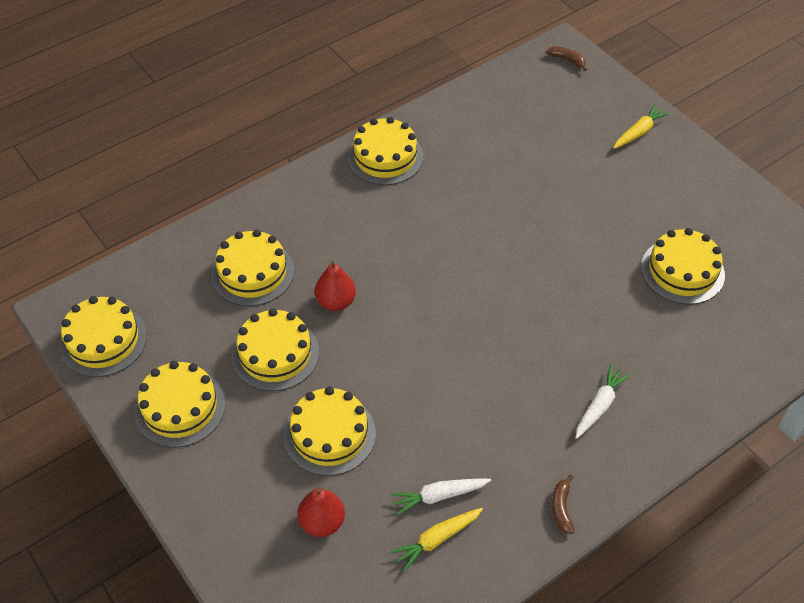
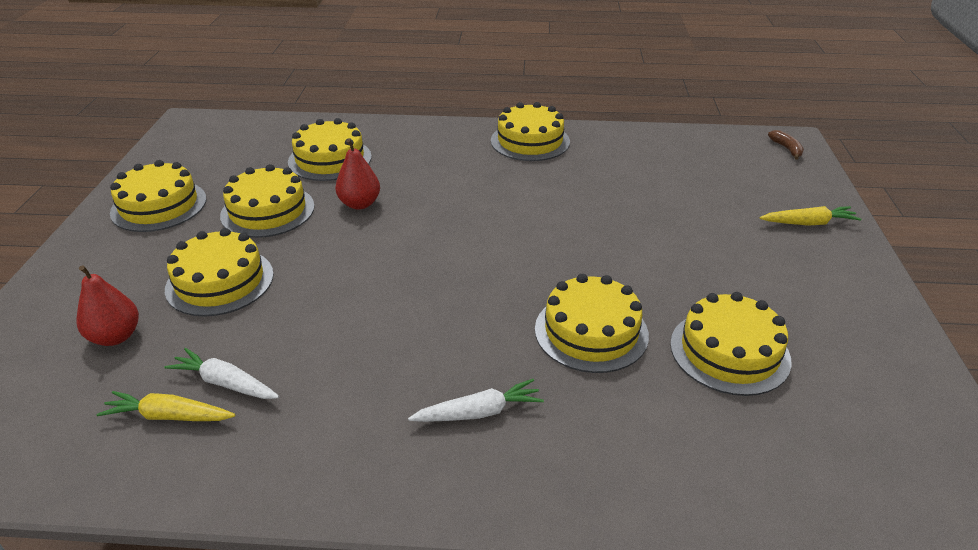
camera: 40 degrees right, 15 degrees down
yellow cake [59,296,147,377] -> yellow cake moved to [535,274,649,373]
brown banana [552,475,575,534] -> none

